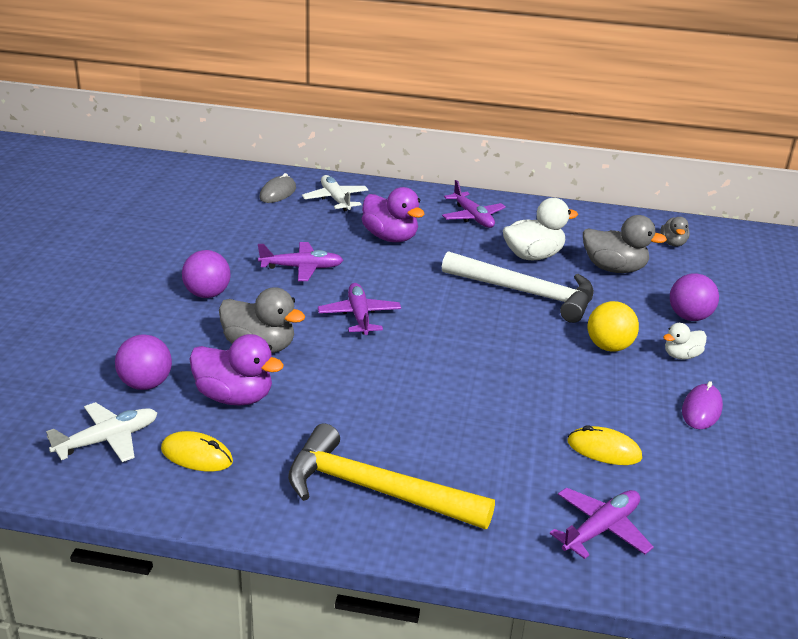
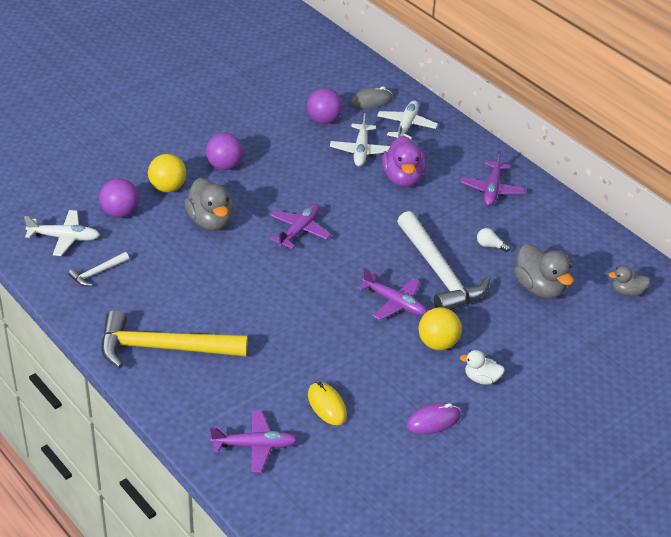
camera: 40 degrees right, 10 degrees up
yellow mouse [161,431,233,471] -> white hammer [68,252,129,287]
purple duck [189,334,284,406] -> none
purple plane [258,242,343,281] -> purple plane moved to [357,268,427,320]
yellow hammer [288,423,495,530] -> yellow hammer turned 60 degrees counterclockwise [101,310,248,369]
white duck [503,198,578,260] -> white light bulb [477,228,511,252]
grey duck [660,217,690,246] -> grey duck turned 45 degrees clockwise [608,266,650,296]
purple ball [670,273,719,321] -> purple ball moved to [307,88,342,124]
none -> yellow ball [148,154,186,192]
none -> white plane [330,113,390,167]

